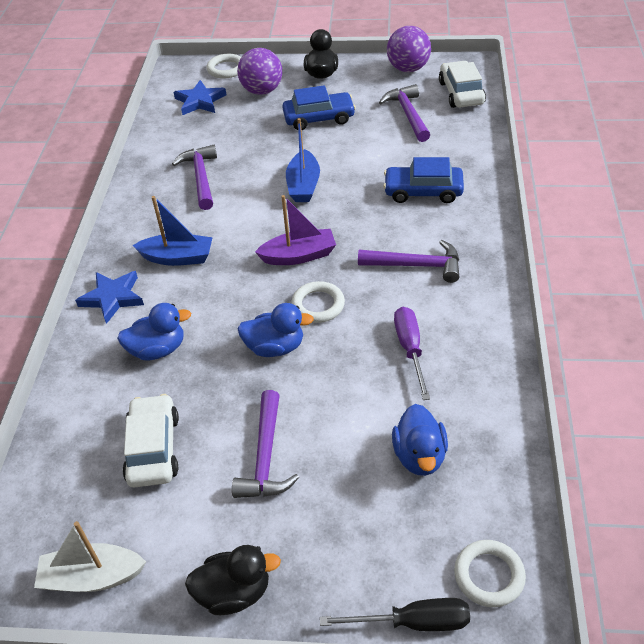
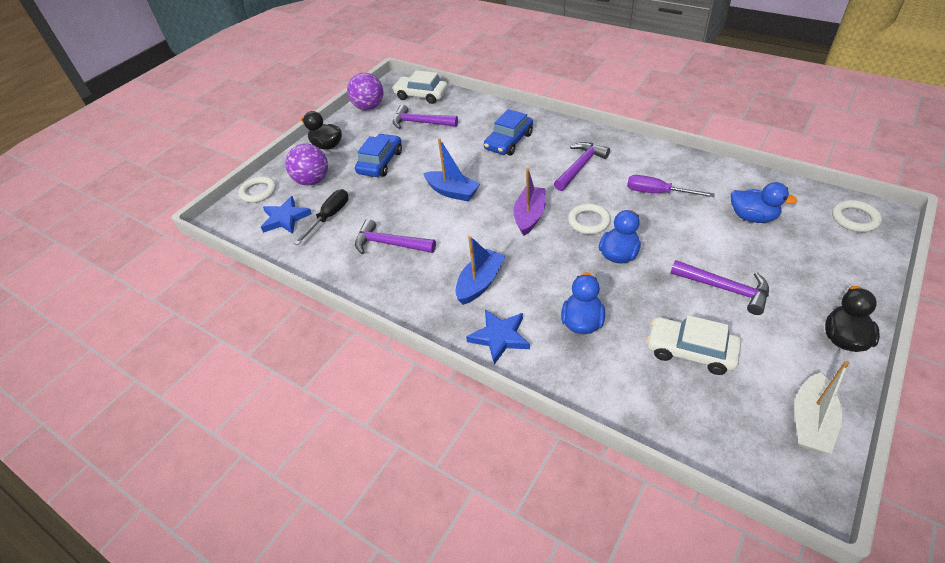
camera: 60 degrees left, 0 degrees up
black screwdriver [320,598,470,631] -> black screwdriver moved to [294,189,348,245]

